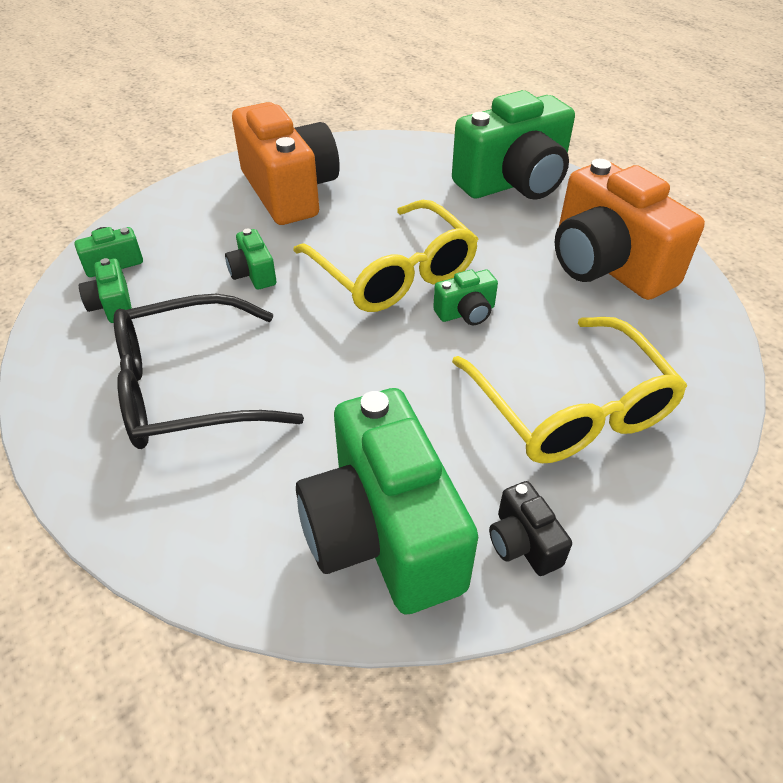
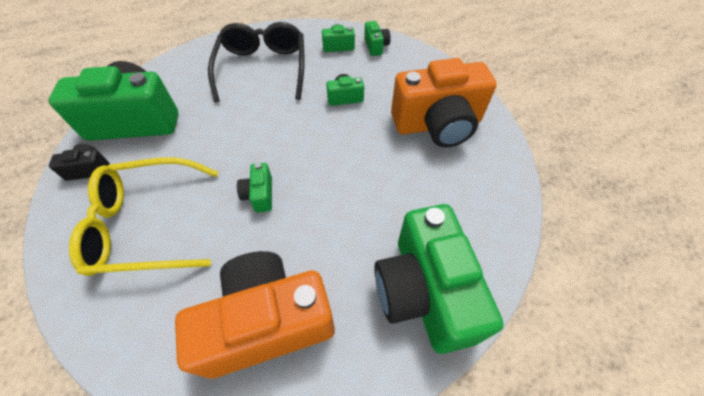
camera: 105 degrees right, 10 degrees up
yellow glasses [293,200,478,312] -> none

